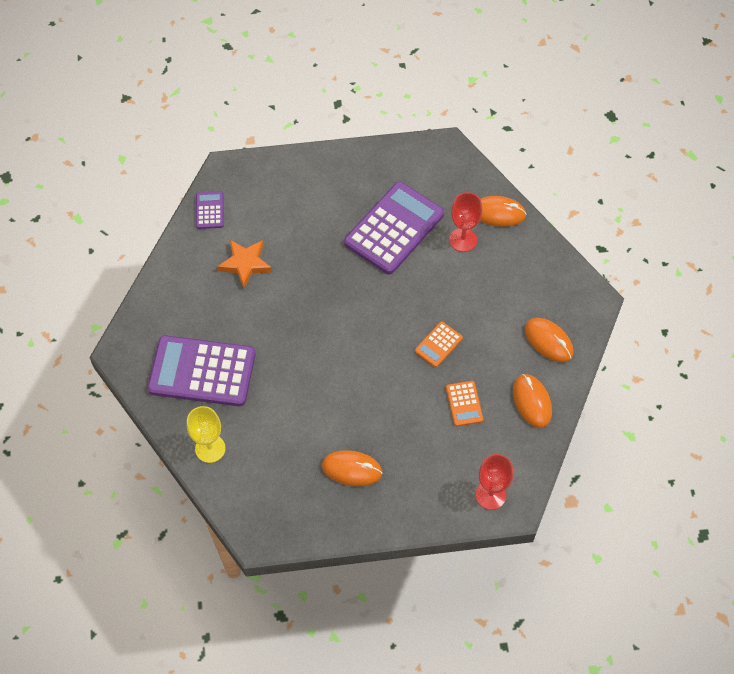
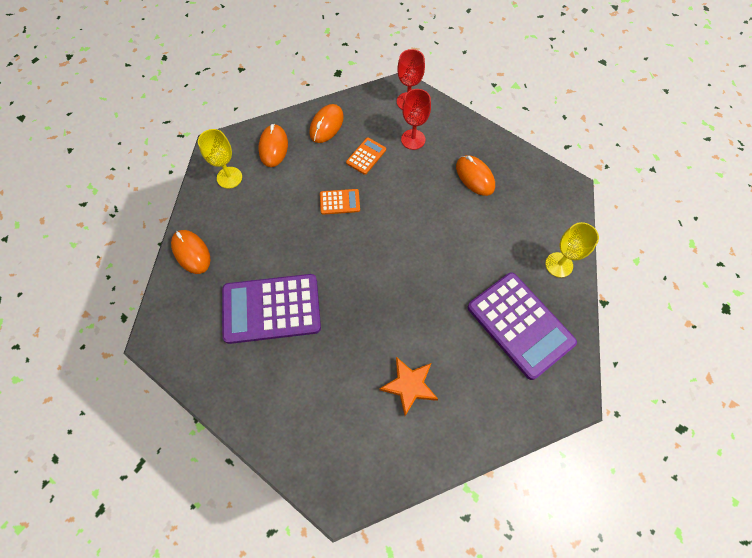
camera: 135 degrees left, 5 degrees up
purple calculator [196,191,224,229] -> none
red goblet [449,192,482,252] -> red goblet moved to [401,89,431,150]
none -> yellow goblet [198,129,242,189]

